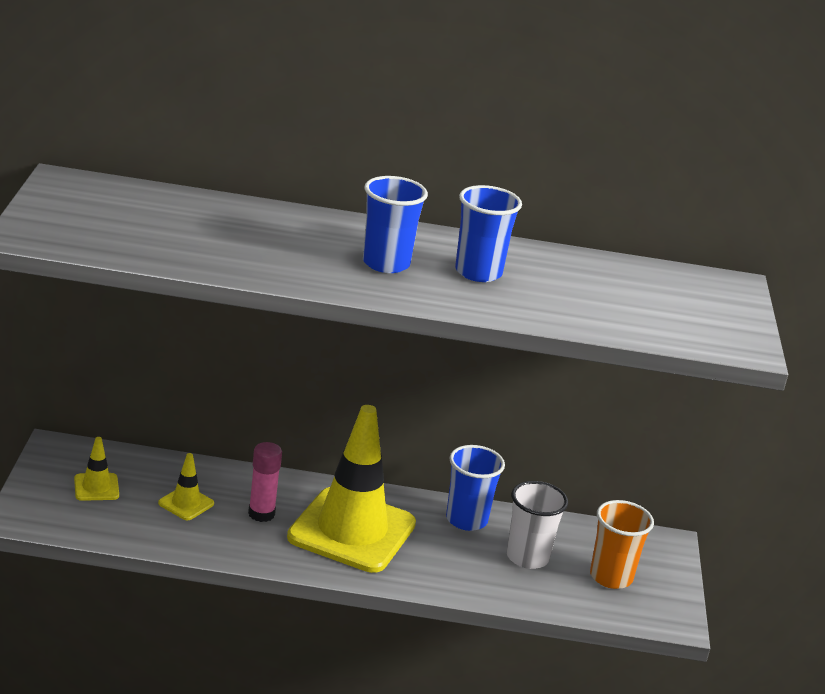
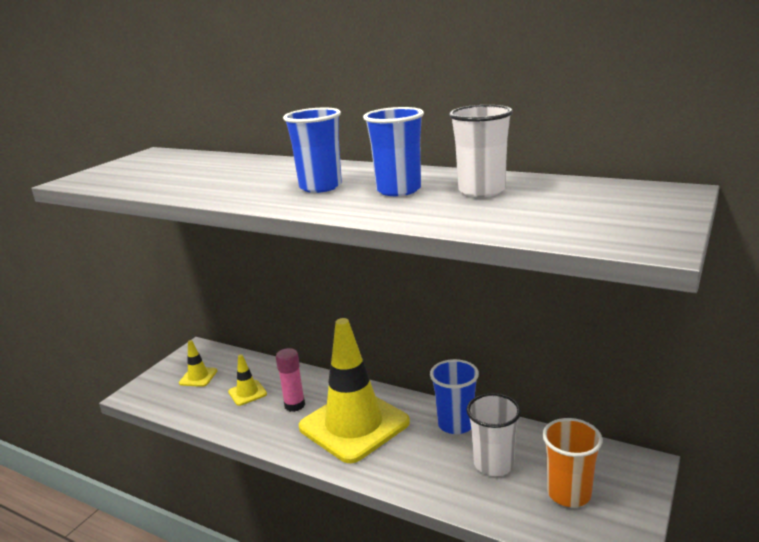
camera: 30 degrees right, 5 degrees down
none -> white cup [449,105,513,197]

